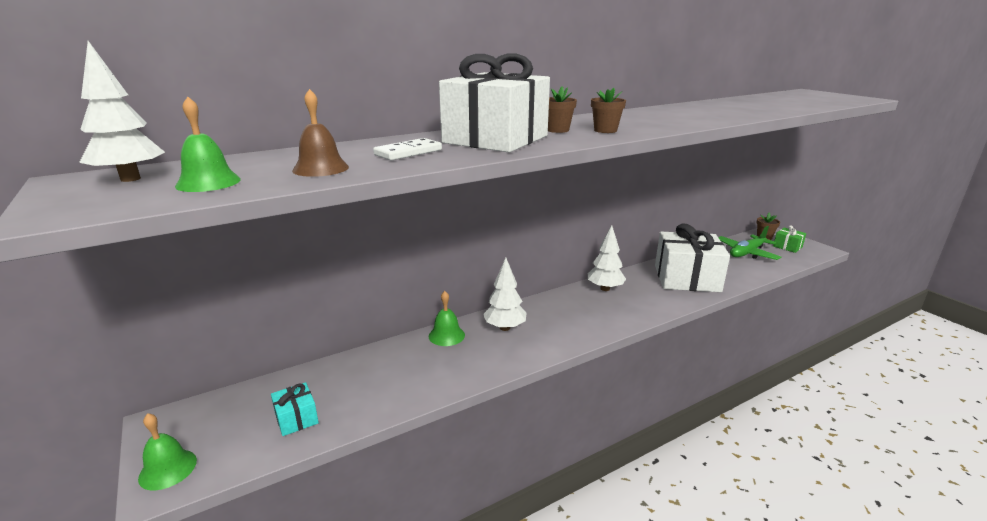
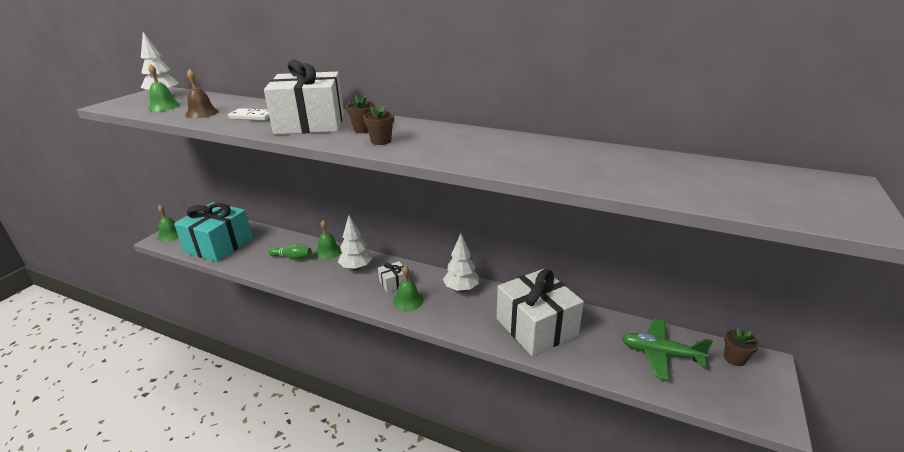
camera: 55 degrees right, 5 degrees up
turquoise gift [271,382,319,436] -> turquoise gift [174,202,253,262], size x2.28
green gift [773,225,806,253] -> none
none -> green bowling pin [268,244,312,260]
none -> white gift [378,261,405,293]
none -> green bell [393,266,423,311]

